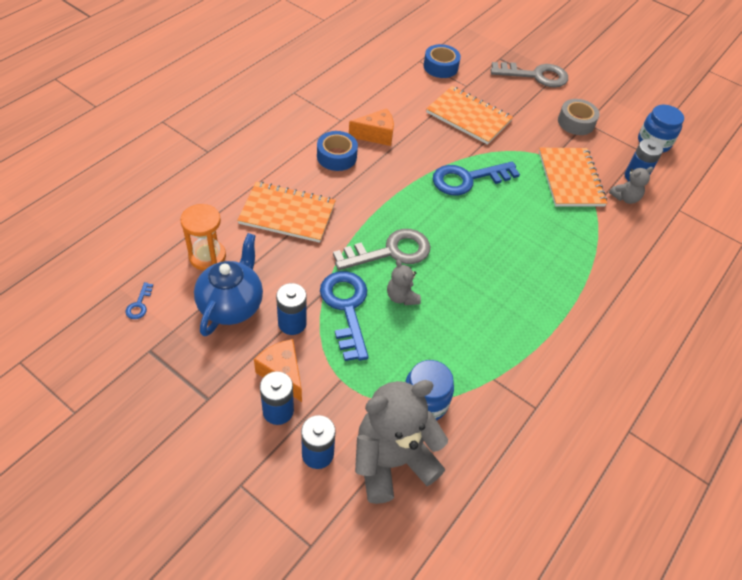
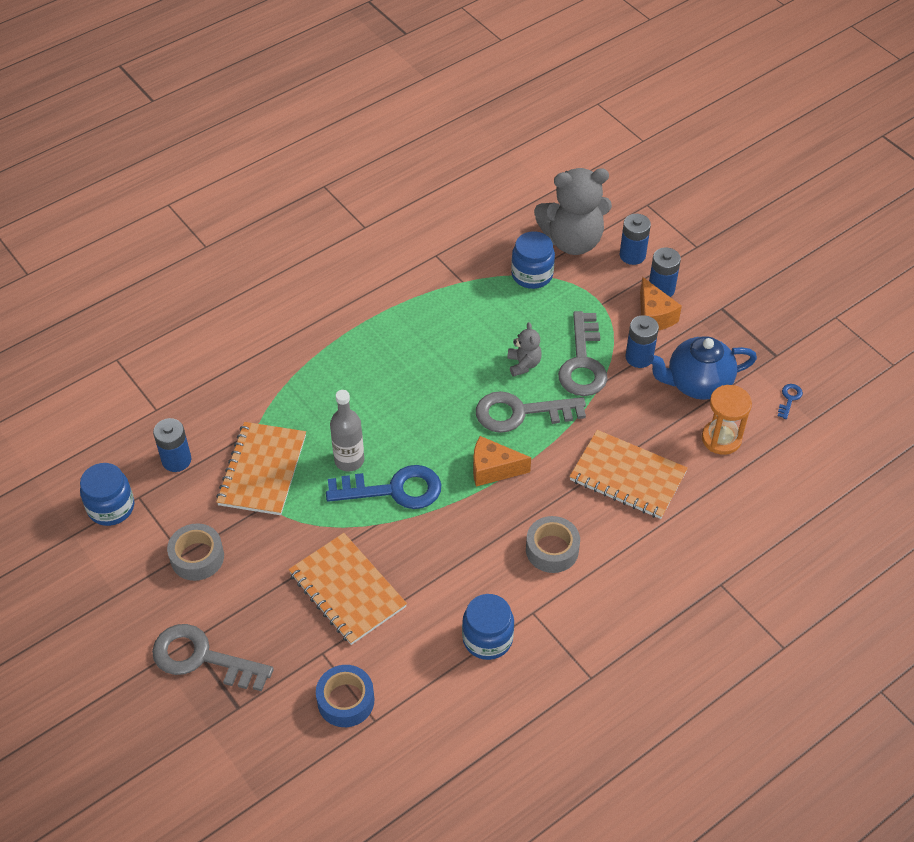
camera: 160 degrees left, 0 degrees up
blue teapot [194,233,263,336] -> blue teapot turned 45 degrees clockwise [648,336,757,400]
blue tape [317,131,358,171] -> grey tape [526,516,580,573]
blue key [320,271,369,361] -> grey key [558,311,608,396]
orange cheese [349,108,394,146] -> orange cheese moved to [473,436,531,487]
grey teddy bear [609,167,653,204] -> none
none -> grey bottle [330,390,364,472]
none -> blue jar [462,594,514,660]

